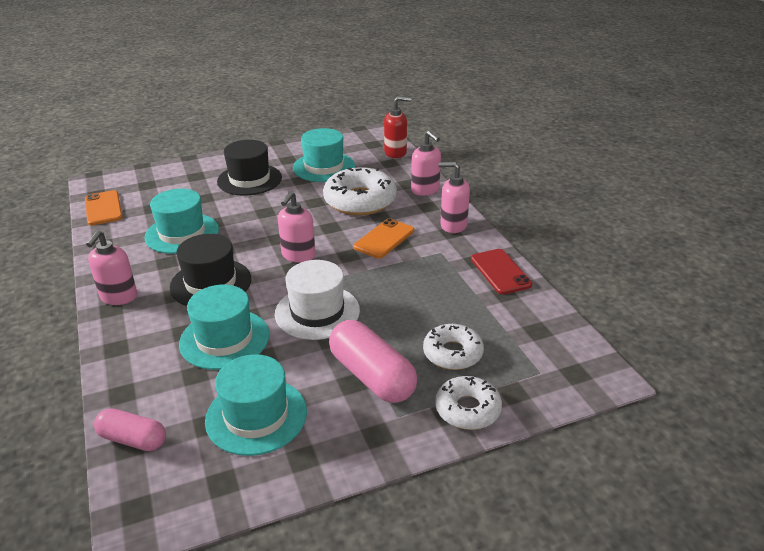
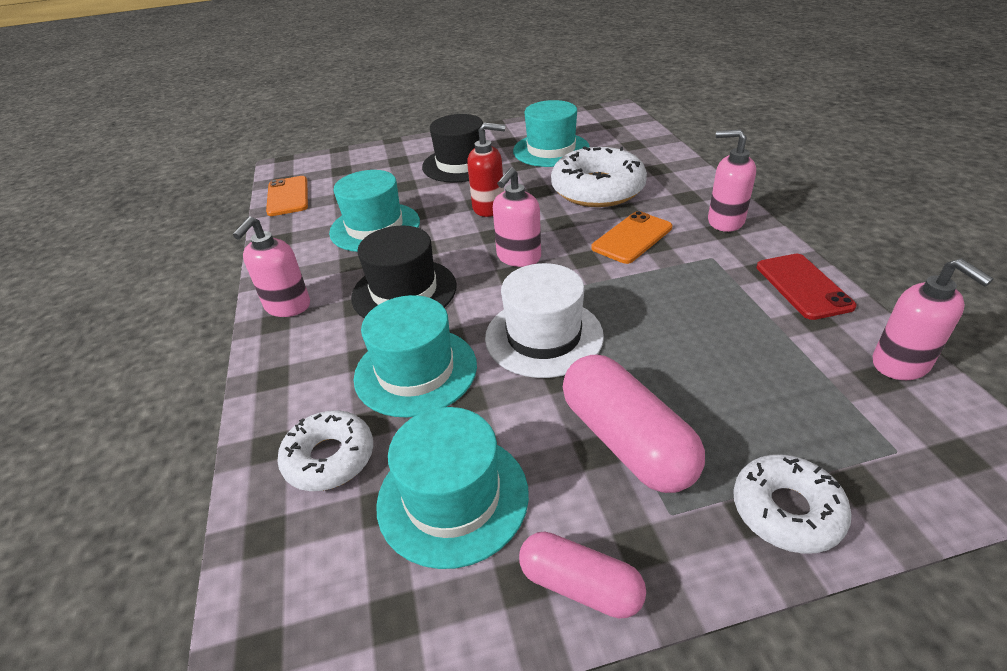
camera: 10 degrees right, 5 degrees up
pink capsule [94,408,166,451] -> pink capsule moved to [519,531,646,619]
red soap dispenser [384,96,411,158] -> red soap dispenser moved to [467,123,505,217]
pink soap dispenser [411,131,441,196] -> pink soap dispenser moved to [873,258,994,380]
white donut [423,324,484,370] -> white donut moved to [277,410,373,491]

